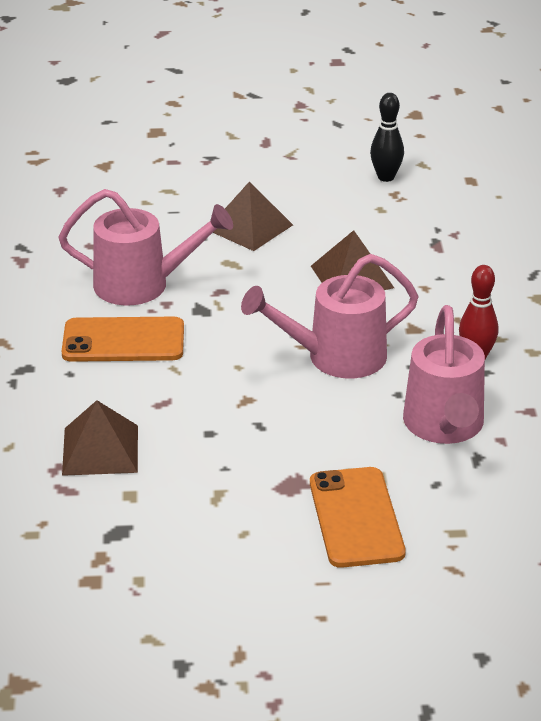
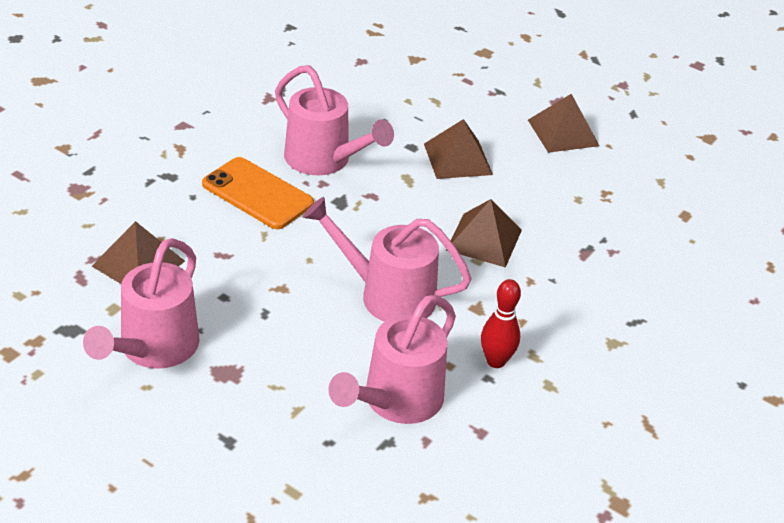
camera: 35 degrees right, 5 degrees up
orange phone [310,467,406,568] -> none
black bowling pin [370,93,404,182] -> none
none -> pink watering can [83,238,200,369]
none -> brown pyramid [528,94,599,153]

